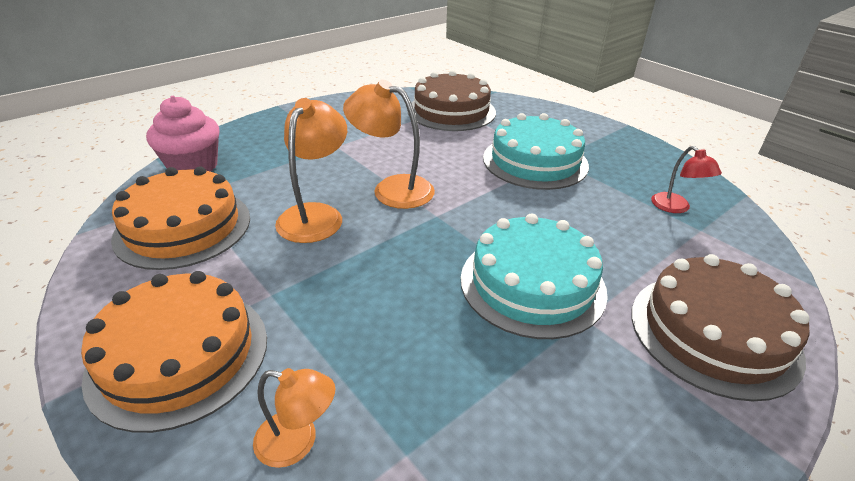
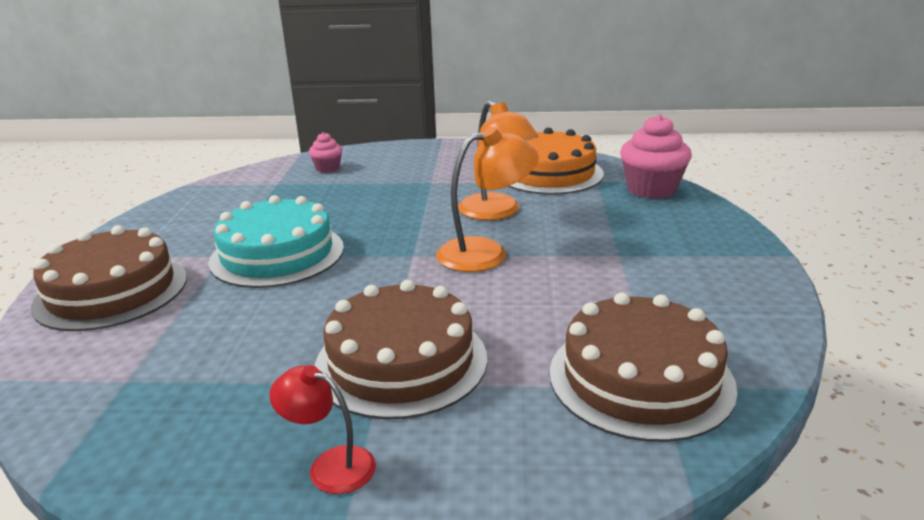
camera: 135 degrees right, 10 degrees down
orange cake [81,271,267,433] -> none
orange lamp [253,368,335,468] -> pink cupcake [309,132,342,173]
turquoise cake [483,113,589,190] -> brown cake [315,280,487,420]
red lamp [651,146,722,213] -> red lamp moved to [269,365,376,494]

